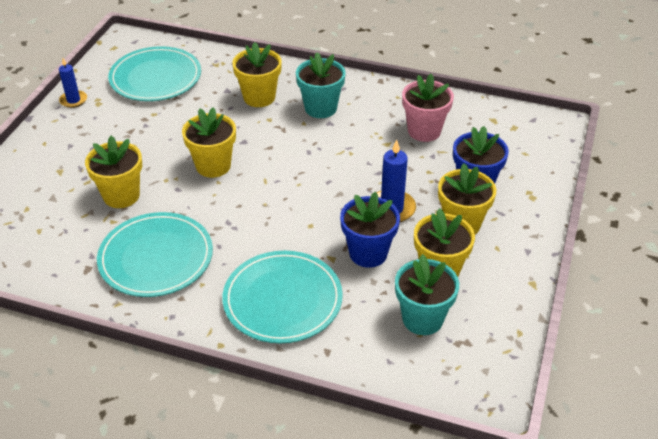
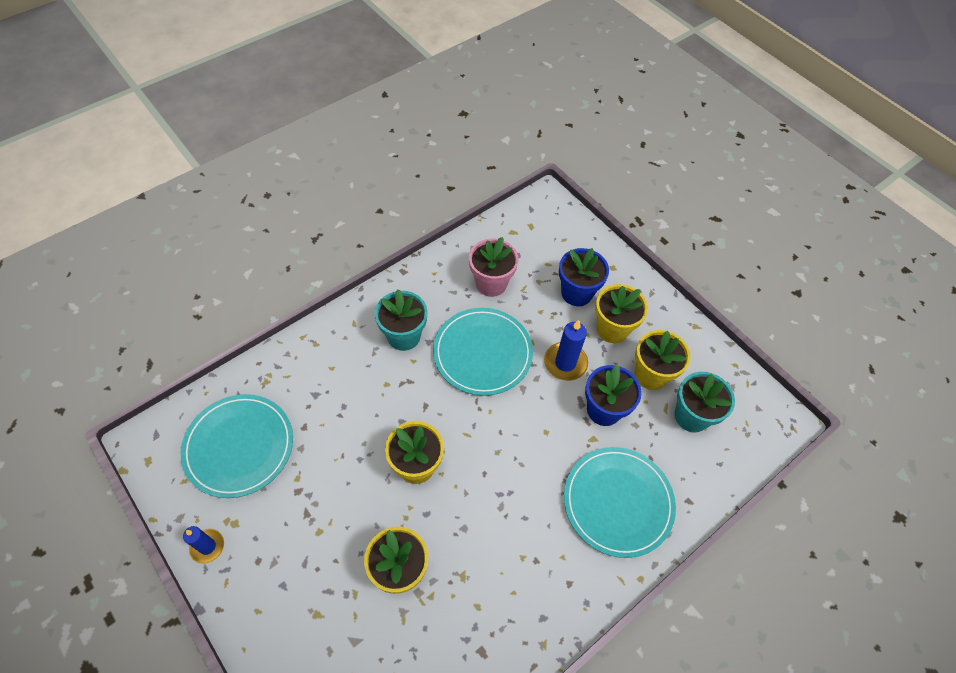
camera: 60 degrees left, 15 degrees up
turquoise plate [97,212,213,297] -> turquoise plate moved to [433,308,533,396]
yellow flower pot [232,42,282,107] -> none

